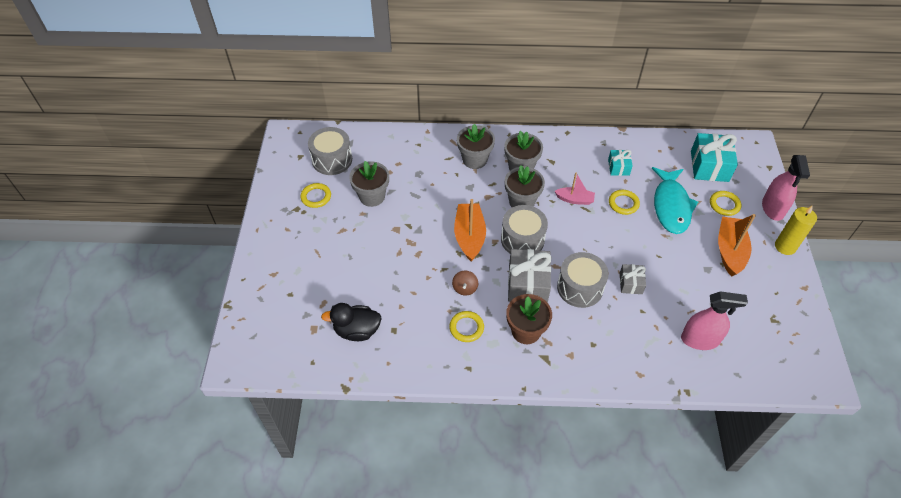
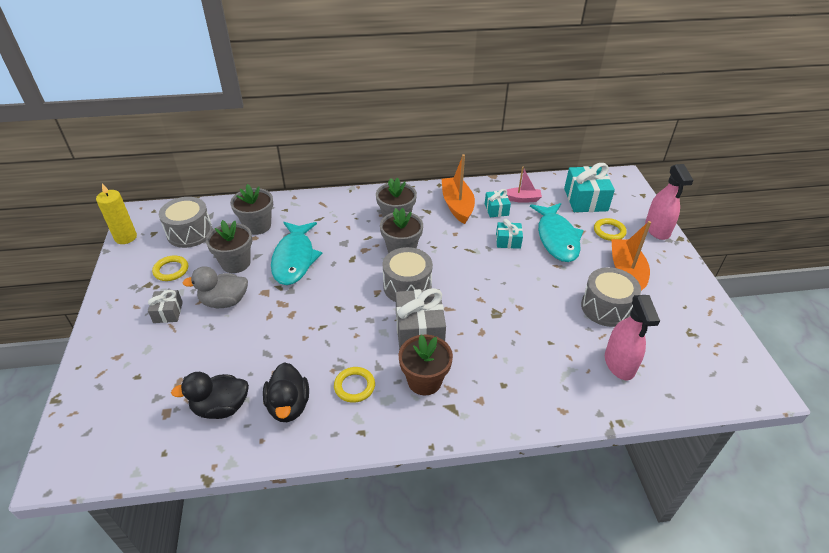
camera: 10 degrees left, 10 degrees down
brown spinning top [452,271,478,296] -> none
orange boat [454,199,486,261] -> orange boat moved to [442,154,475,224]
grey flower pot [457,124,495,169] -> grey flower pot moved to [230,184,273,235]
pink boat [555,172,595,205] -> pink boat moved to [507,167,542,203]
grey drum [557,252,609,308] -> grey drum moved to [581,267,641,327]
yellow ring [609,190,640,215] -> turquoise gift [496,219,523,249]
grey gift [620,264,646,294] -> grey gift moved to [148,290,183,323]
pink spray bottle [681,291,748,350] -> pink spray bottle turned 90 degrees clockwise [605,295,660,381]
yellow candle [775,205,817,255] -> yellow candle moved to [96,183,137,244]
none -> grey duck [183,266,248,308]
none -> black duck [263,362,309,422]
none -> turquoise fish [271,222,322,285]

